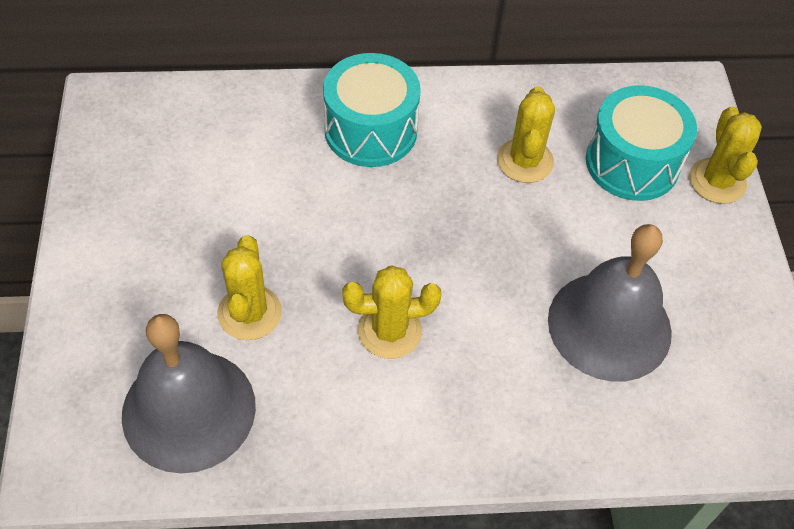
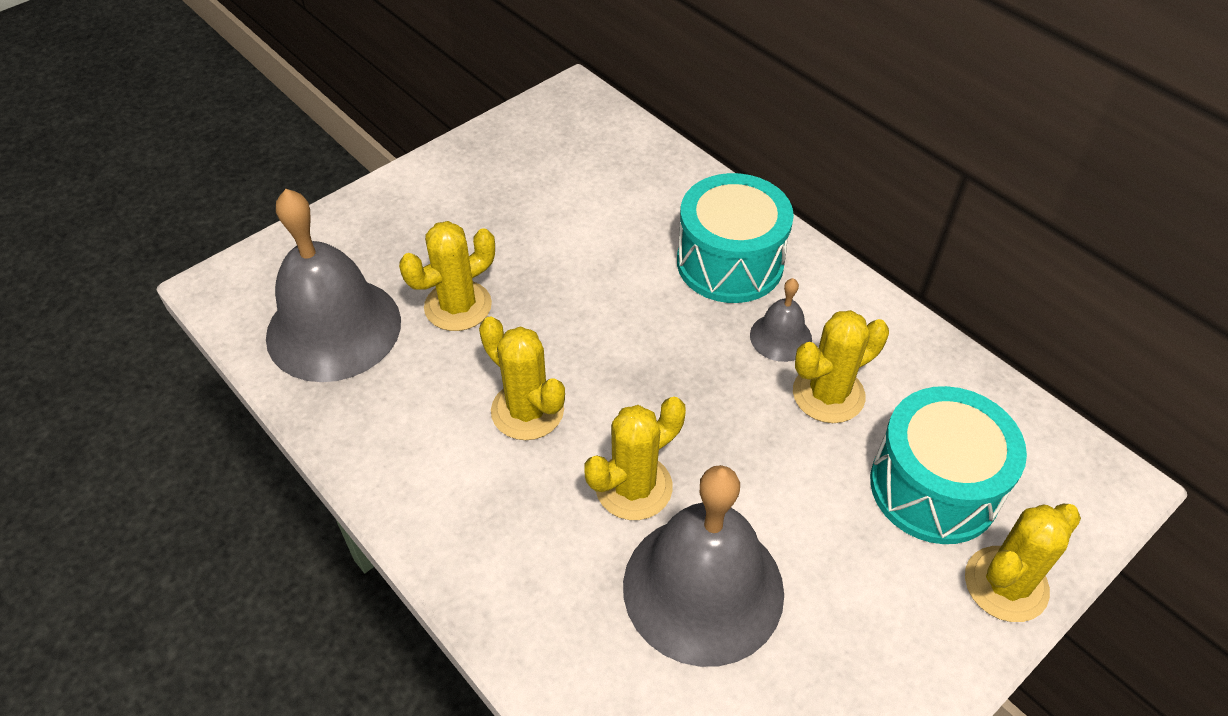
camera: 55 degrees right, 5 degrees down
none -> yellow cactus [584,397,686,520]
none -> grey bell [750,278,812,362]

